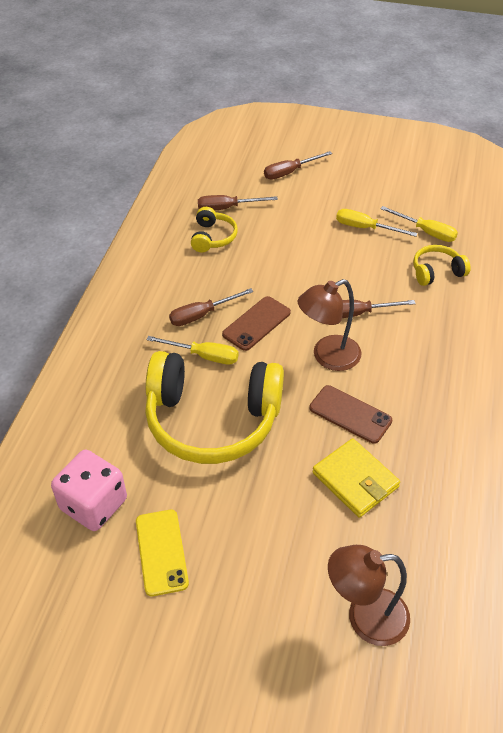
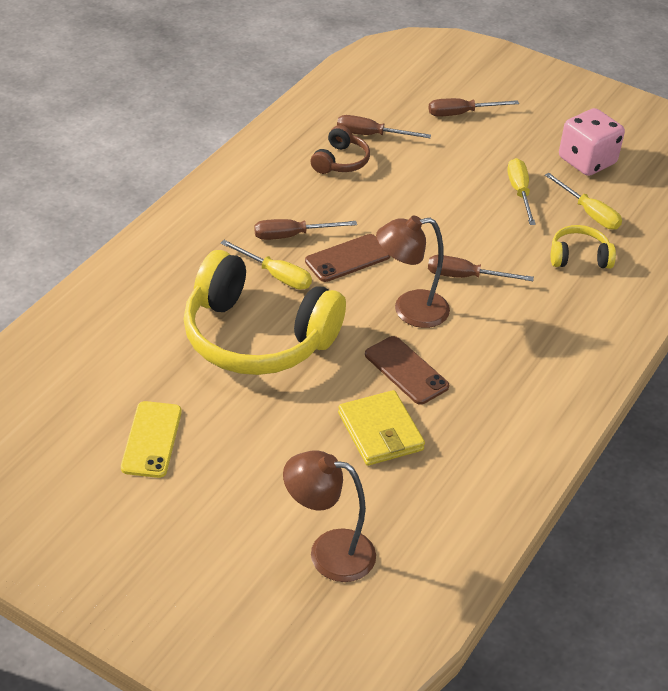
camera: 15 degrees right, 5 degrees down
pink dice [51,450,127,531] -> pink dice moved to [559,108,625,176]
yellow headphones [191,207,238,252] -> brown headphones [311,125,370,174]
yellow screwdriver [336,209,417,237] -> yellow screwdriver turned 45 degrees clockwise [507,158,536,225]

